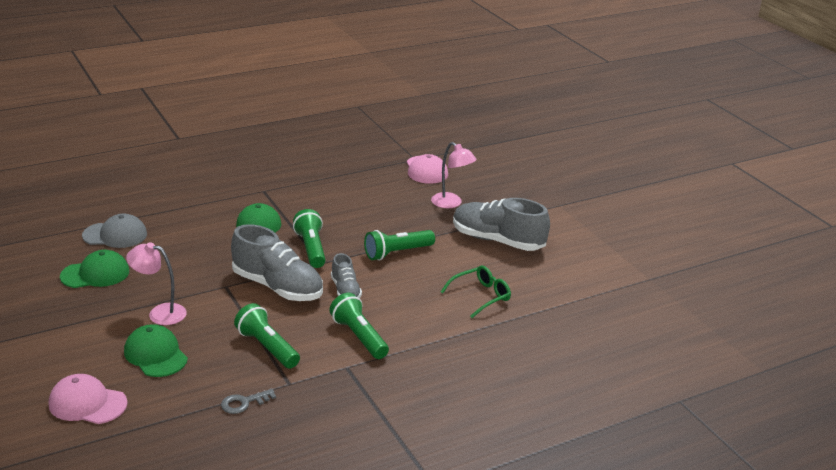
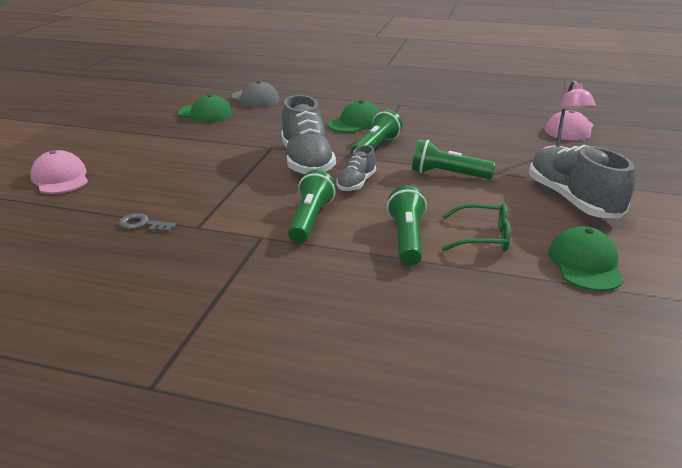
camera: 45 degrees right, 0 degrees up
green cap [124,324,188,377] -> green cap moved to [548,226,624,291]
pink lamp [126,242,187,325] -> none
green flashlight [234,303,300,368] -> green flashlight moved to [387,185,427,266]

